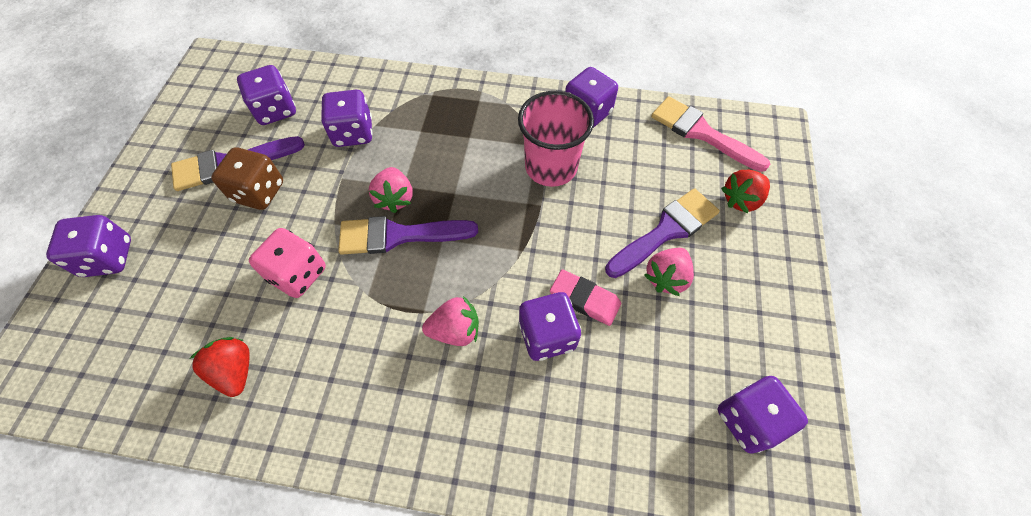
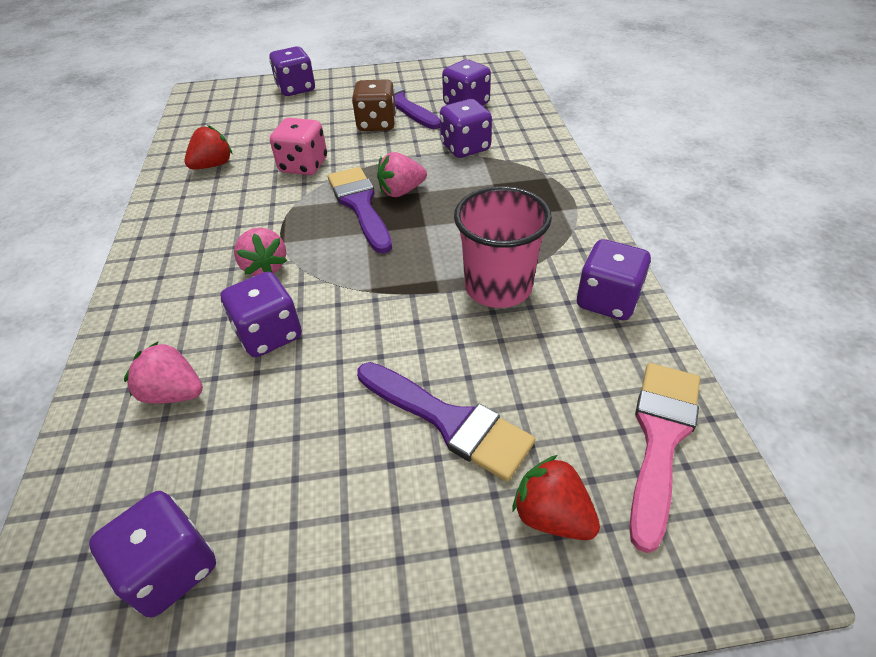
camera: 75 degrees right, 15 degrees down
pink eraser [550,269,621,326] -> none
pink strawberry [644,248,694,296] -> pink strawberry moved to [124,341,203,404]

